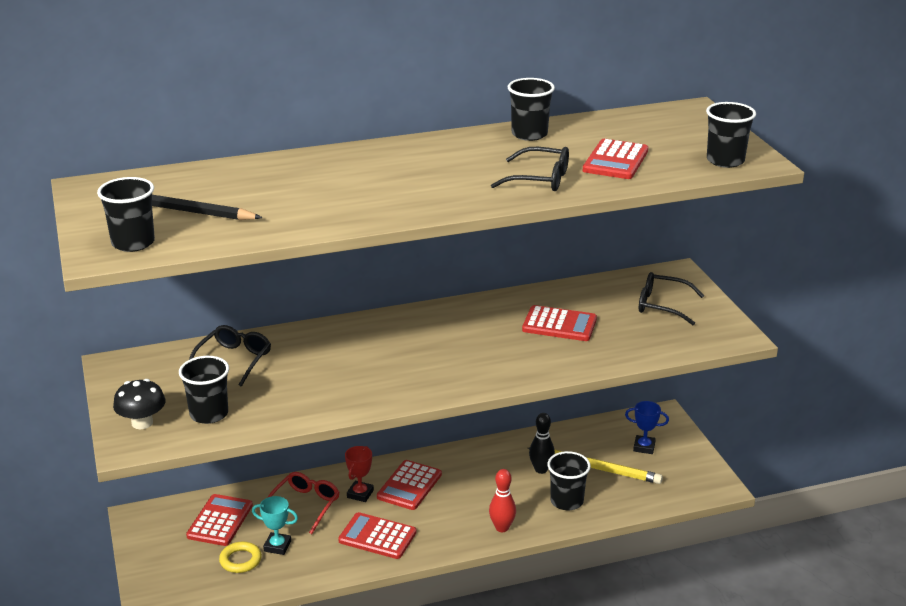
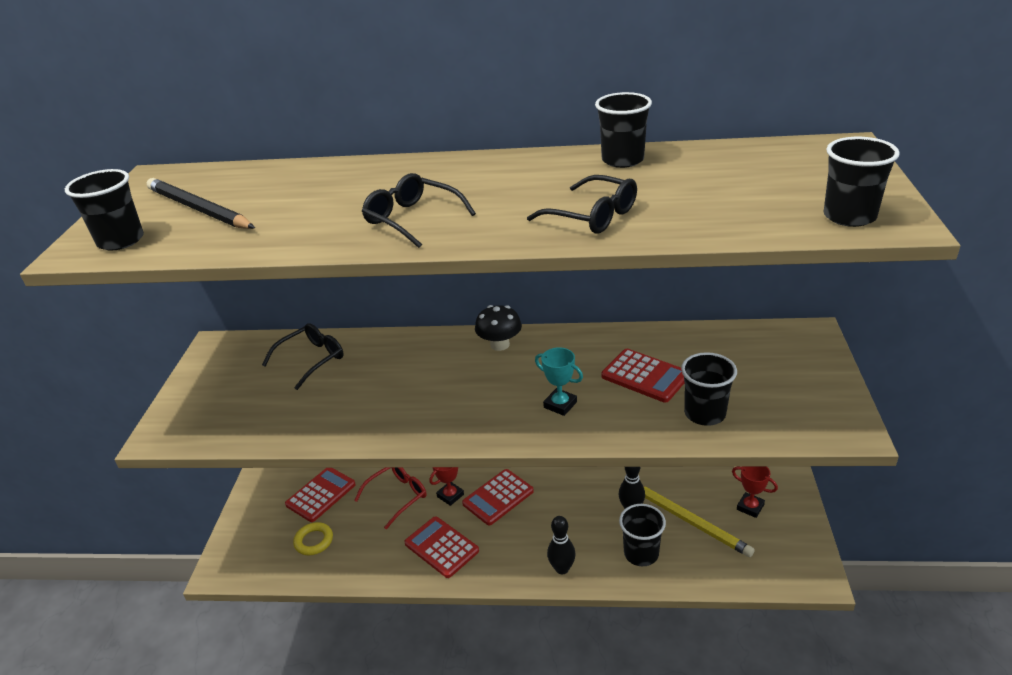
camera: 25 degrees right, 5 degrees up
black mushroom [113,379,166,429] -> black mushroom moved to [475,305,522,351]
black cup [179,356,229,424] -> black cup moved to [681,352,737,426]
turquoise trophy [252,496,298,555] -> turquoise trophy moved to [535,347,583,416]
red bowling pin [489,469,516,532] -> black bowling pin [547,516,576,574]
red calculator [583,139,648,179] -> none
blue trophy [625,401,669,454] -> red trophy [732,466,778,518]
black glasses [639,272,704,325] -> black glasses moved to [362,173,476,248]

